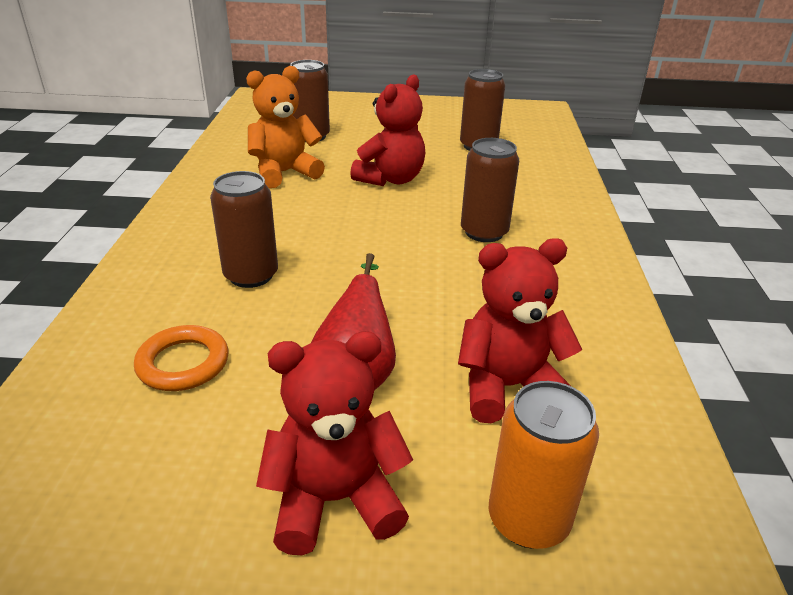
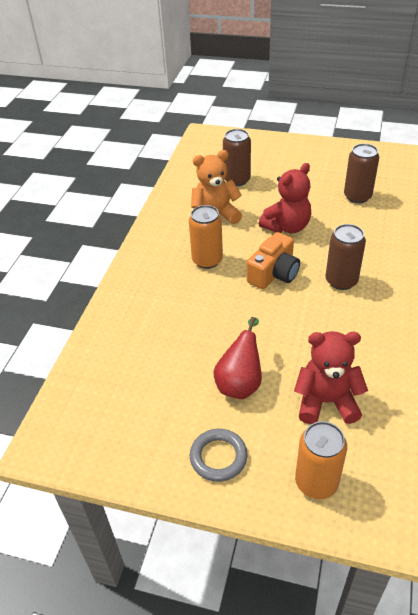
camera: 15 degrees right, 10 degrees up
orange ring [134,325,228,391] -> none
brown can [210,171,278,288] -> none
red teddy bear [256,331,413,555] -> grey ring [190,429,248,482]
none -> orange can [189,205,223,269]
none -> orange camera [247,232,300,289]

